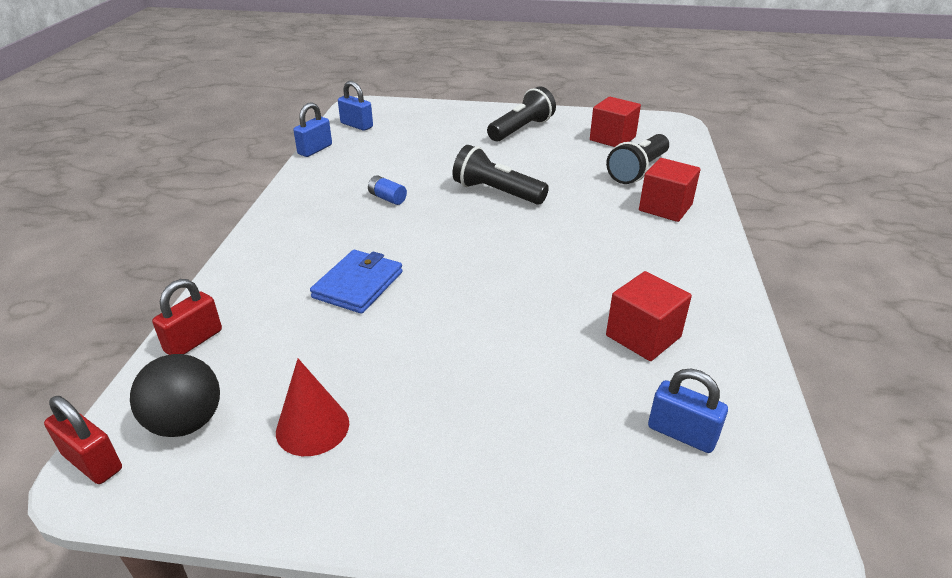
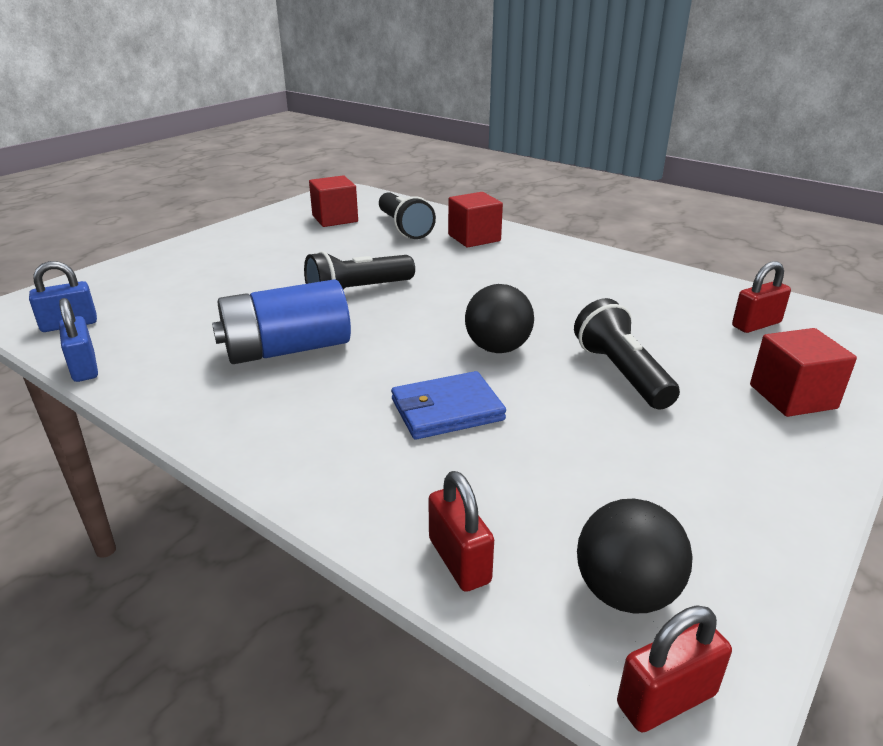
camera: 60 degrees left, 5 degrees down
red cone [276,359,349,456] -> none
blue wallet [310,250,403,314] -> blue wallet turned 75 degrees counterclockwise [391,371,506,440]
blue battery [368,175,407,205] -> blue battery [212,279,351,364], size x2.49
black flashlight [487,86,556,141] -> black flashlight moved to [574,298,680,410]
red cube [606,271,692,361] -> red cube moved to [750,328,857,417]
blue padlock [648,369,728,453] -> red padlock [732,261,791,333]
none -> black ball [465,284,534,353]

